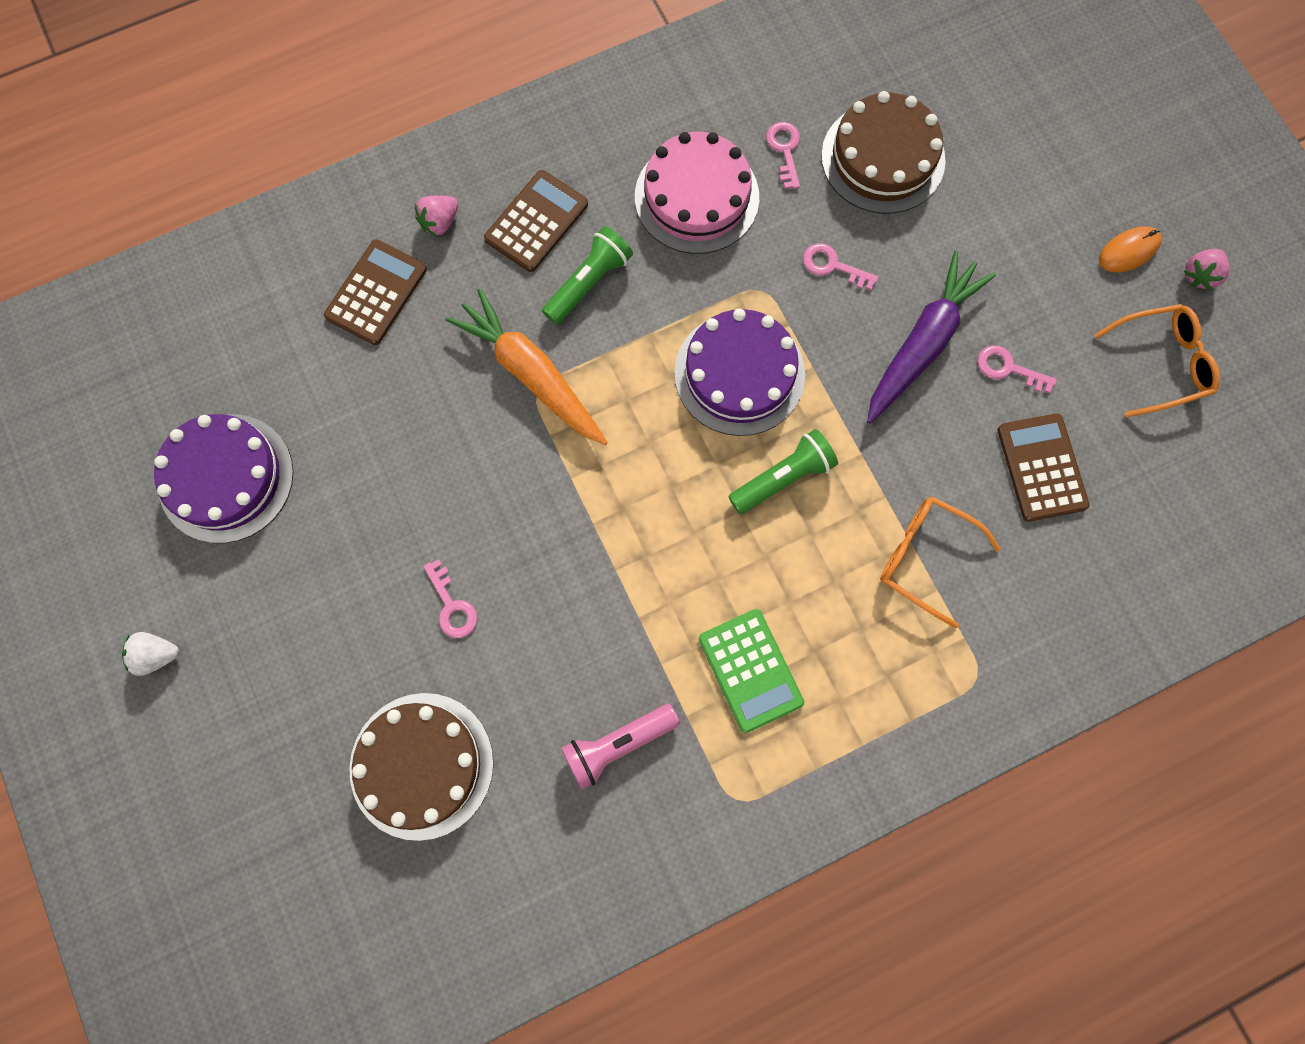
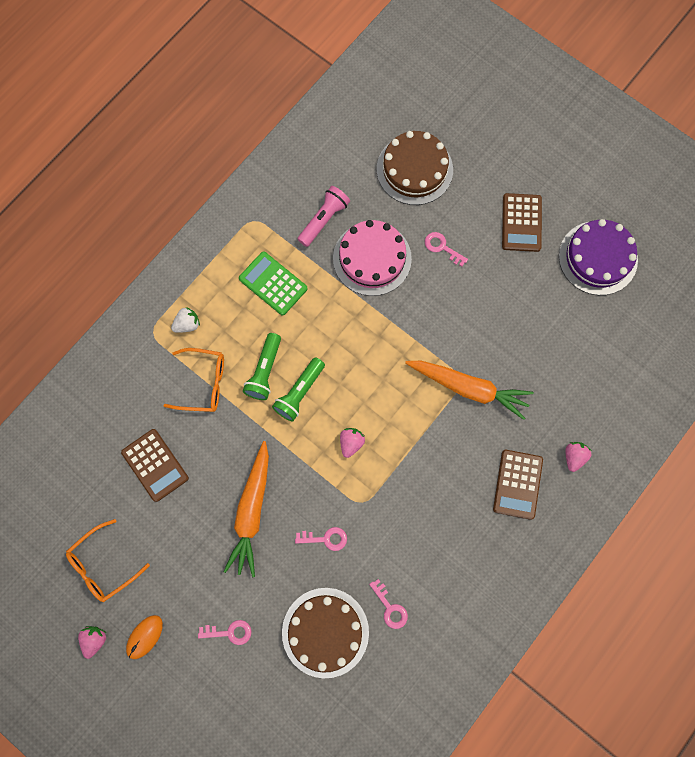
camera: 155 degrees right, 0 degrees up
white strawberry [122,632,179,676] -> white strawberry moved to [171,307,200,333]
brown calculator [324,239,427,345] -> brown calculator moved to [502,193,542,252]
green flashlight [542,226,633,325] -> green flashlight moved to [243,333,281,400]
pink cake [635,132,759,254] -> pink cake moved to [333,220,412,296]
purple cake [674,309,805,436] -> pink strawberry [340,428,365,458]
purple carrot [867,251,996,423] -> orange carrot [223,441,269,577]
pink key [978,346,1057,393] -> pink key moved to [198,620,252,645]

